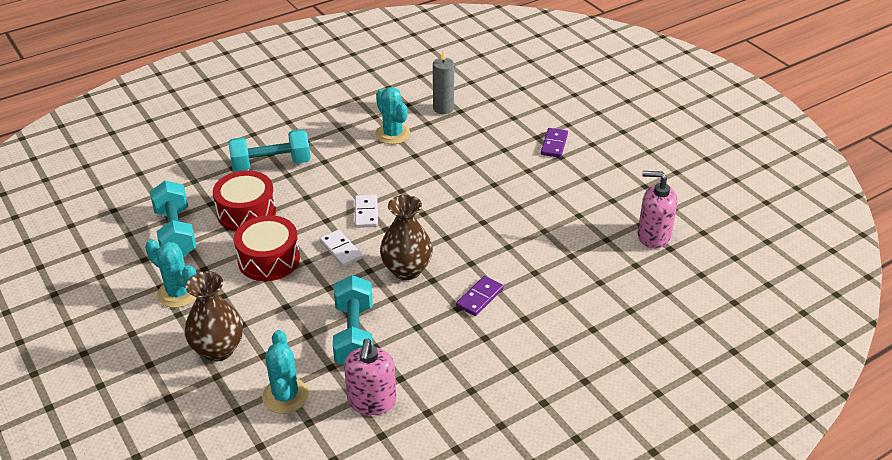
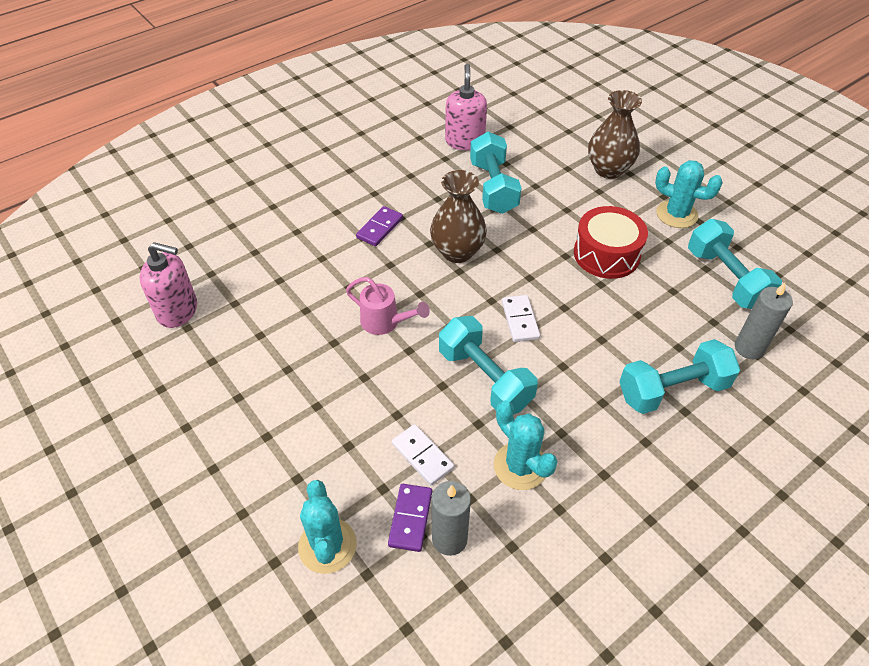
camera: 175 degrees right, 10 degrees up
red drum [213,170,276,231] -> none
turquoise cactus [262,330,309,414] -> turquoise cactus moved to [298,480,357,574]
white domino [320,230,363,267] -> white domino moved to [392,424,454,485]
purple domino [541,128,568,158] -> purple domino moved to [388,484,432,552]
none -> pink watering can [346,277,430,335]
none -> turquoise dumbbell [439,316,538,414]
none -> grey candle [735,283,793,360]

